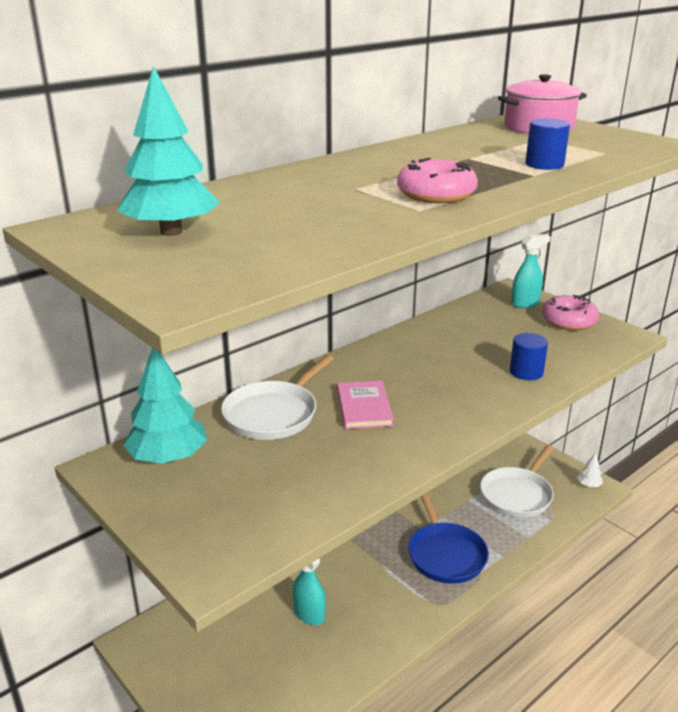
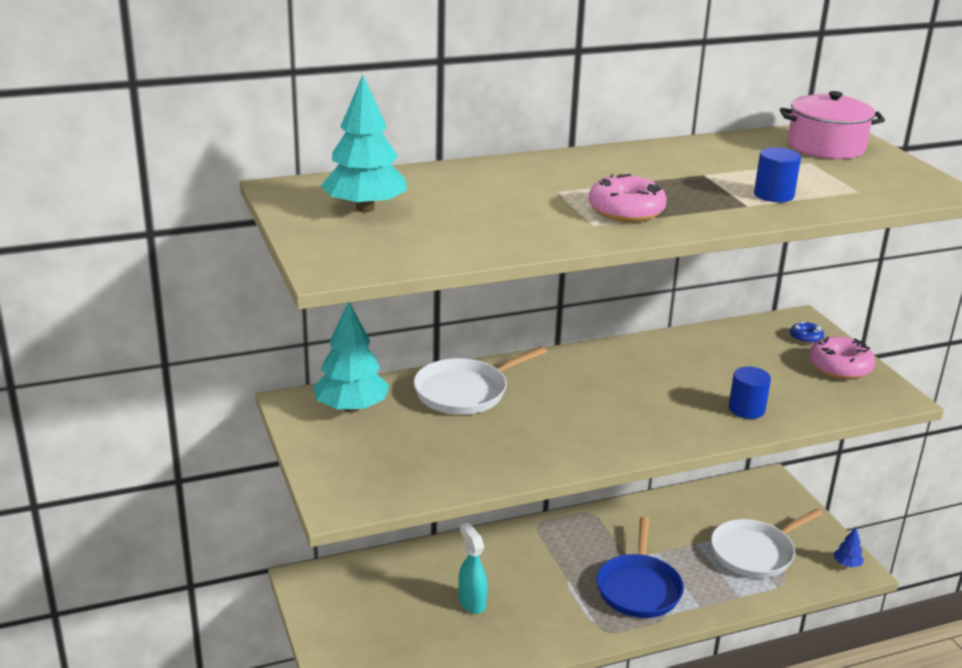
camera: 20 degrees right, 0 degrees up
pink book [337,381,394,429] -> none
turquoise spray bottle [511,234,551,308] -> blue donut [790,321,824,344]
white tree [577,453,603,487] -> blue tree [834,527,864,567]

